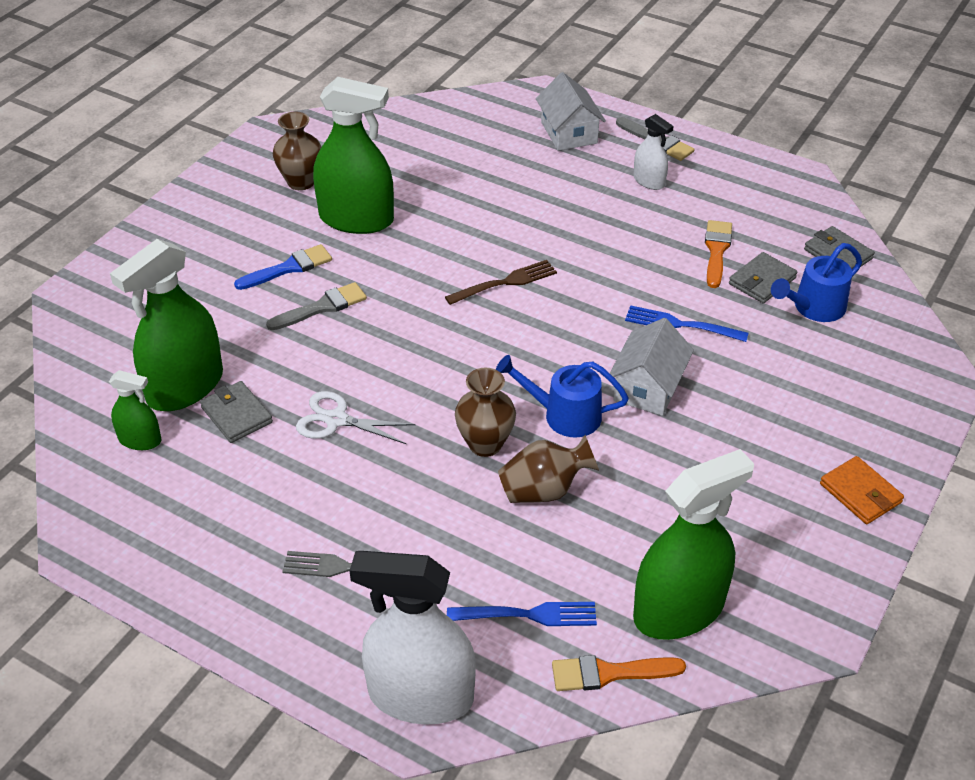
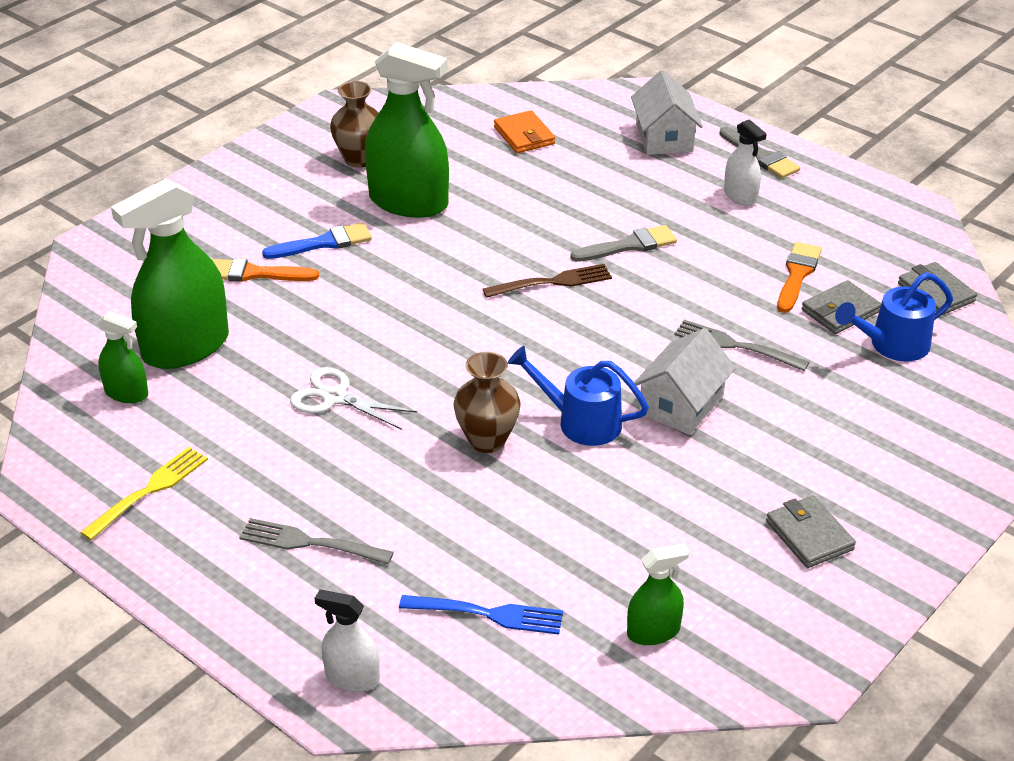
camera: 10 degrees right, 5 degrees down
grey wallet [200,381,273,443] -> grey wallet moved to [766,496,856,568]
grey brush [266,282,367,330] -> grey brush moved to [570,225,677,262]
white spray bottle [350,551,476,725] -> white spray bottle [315,590,380,692], size x0.50
brown vase [498,435,599,503] -> none
orange brush [552,655,686,691] -> orange brush moved to [212,258,319,282]
blue fork [625,305,748,342] -> grey fork [674,320,809,371]
green spray bottle [633,449,754,640] -> green spray bottle [627,543,689,645], size x0.50
orange wallet [820,456,904,524] -> orange wallet moved to [494,110,555,153]
none -> yellow fork [80,447,208,540]

